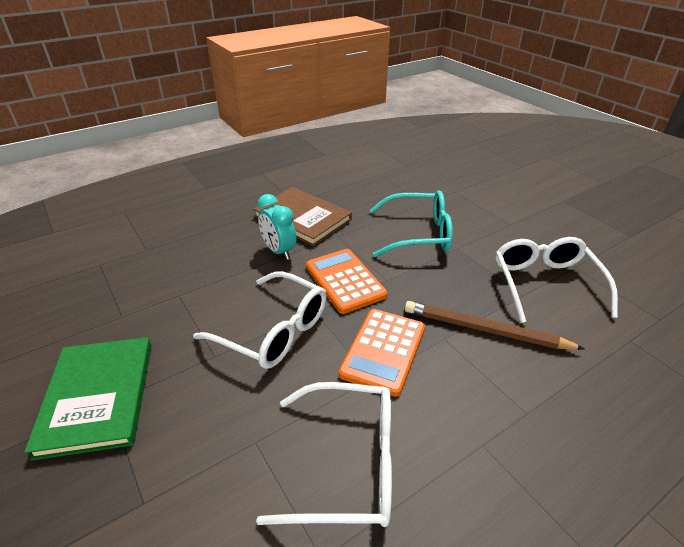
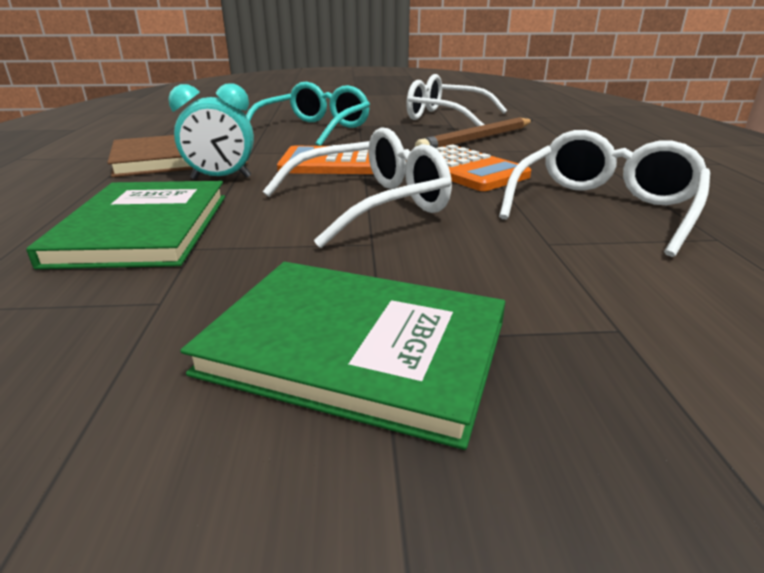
camera: 60 degrees left, 10 degrees down
none -> green book [26,181,225,269]

